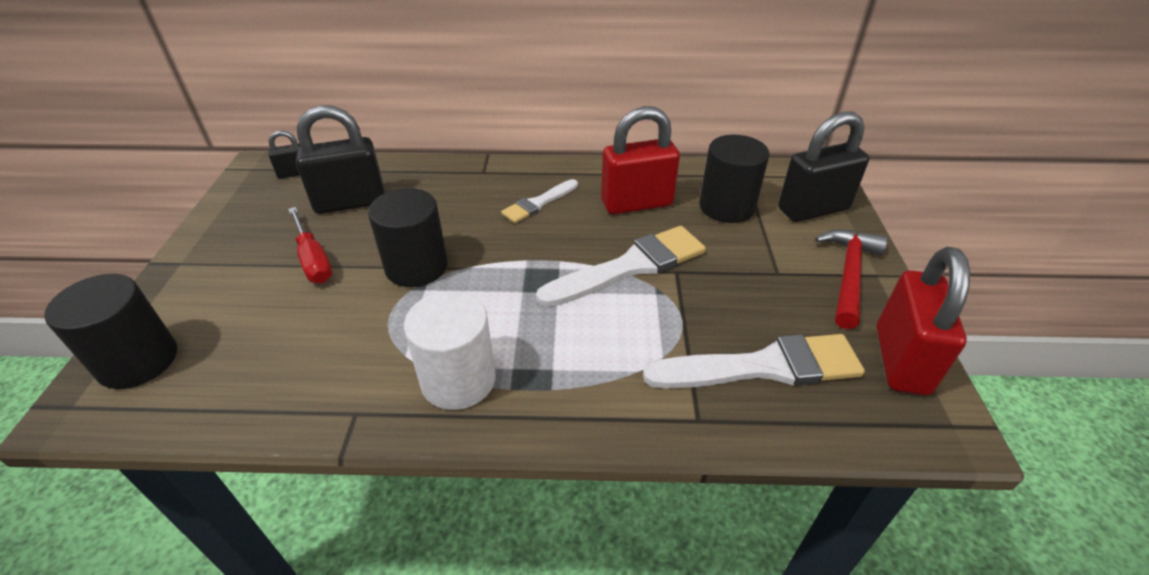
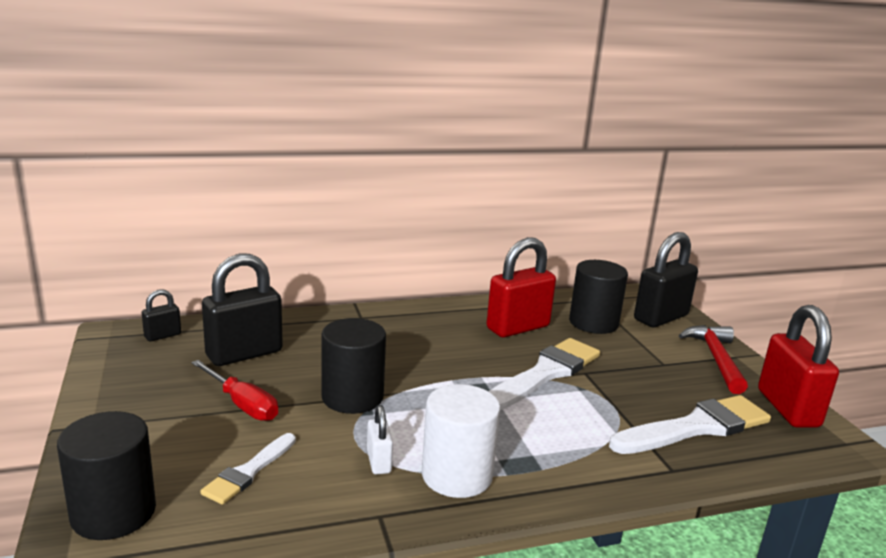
camera: 20 degrees left, 20 degrees down
white brush [501,179,578,223] -> white brush moved to [200,433,296,505]
none -> white padlock [367,405,393,474]

